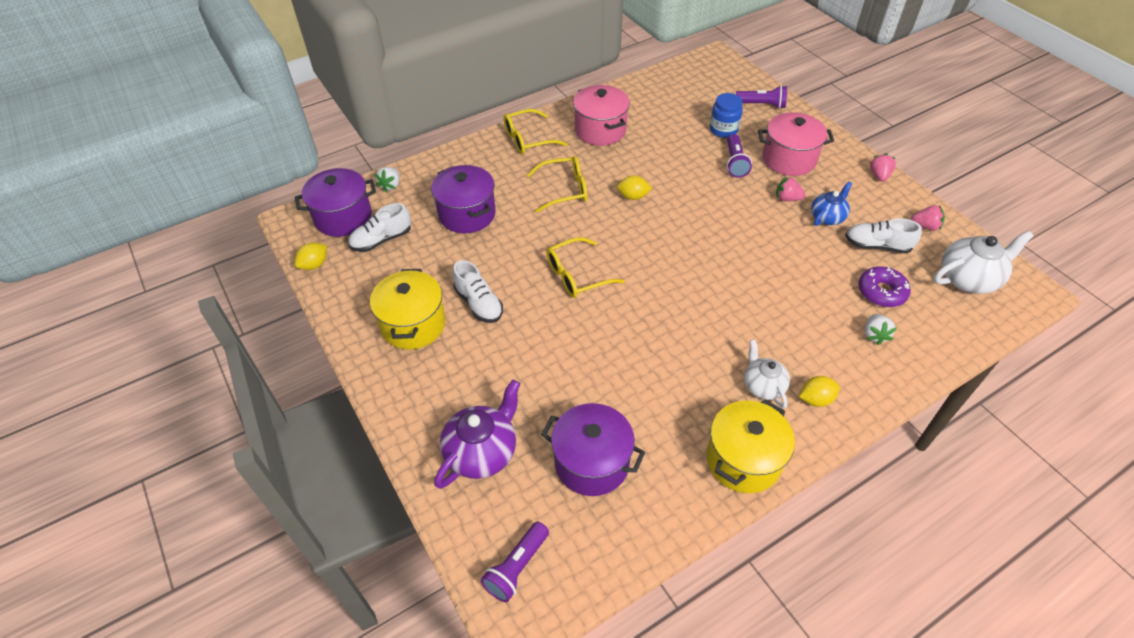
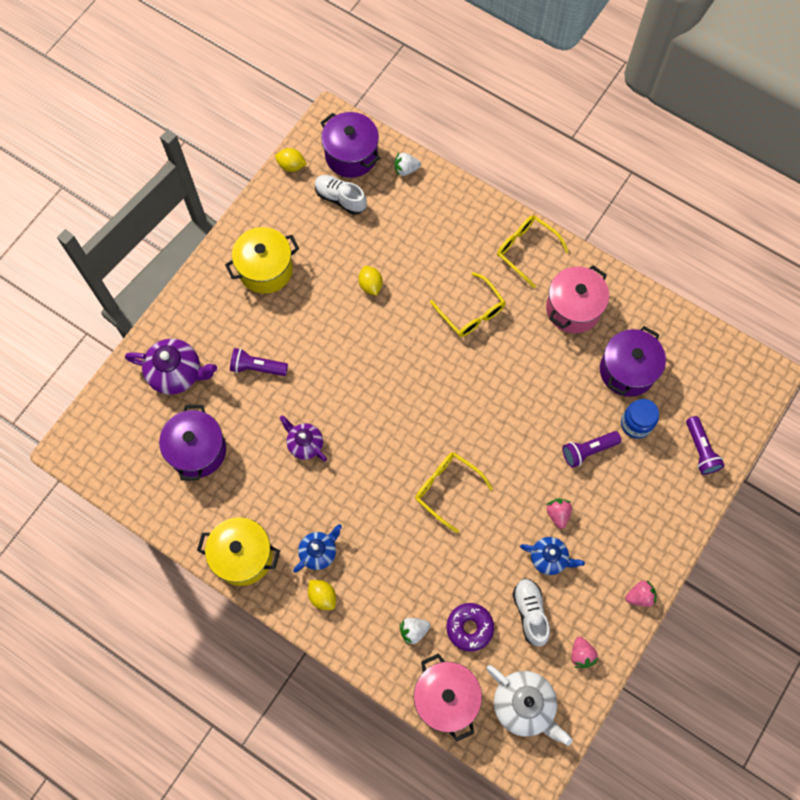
camera: 65 degrees right, 20 degrees up
purple pot [431,165,496,233] -> purple pot moved to [600,326,666,397]
white shoe [453,260,503,323] -> none
purple flashlight [481,522,549,602] -> purple flashlight moved to [230,348,288,376]
yellow glasses [546,237,625,298] -> yellow glasses moved to [415,452,493,533]
yellow lemon [617,175,652,200] -> yellow lemon moved to [358,266,383,296]
white teapot [744,339,790,409] -> blue teapot [293,524,342,573]
pink pot [758,112,834,176] -> pink pot moved to [413,653,482,742]
none -> purple teapot [280,415,327,461]

